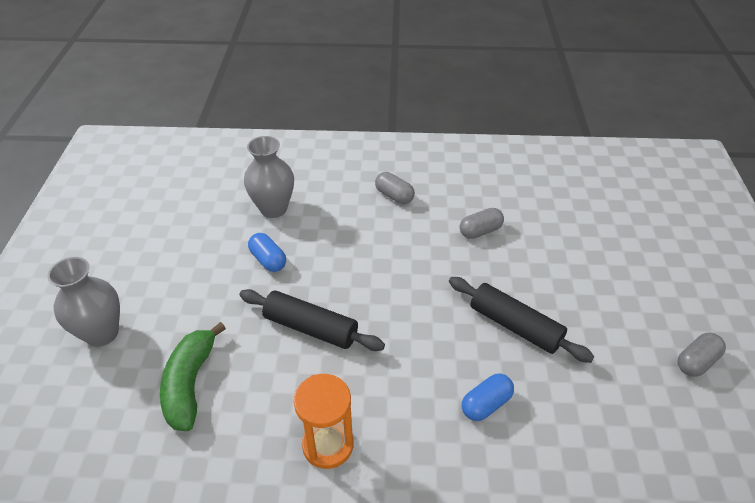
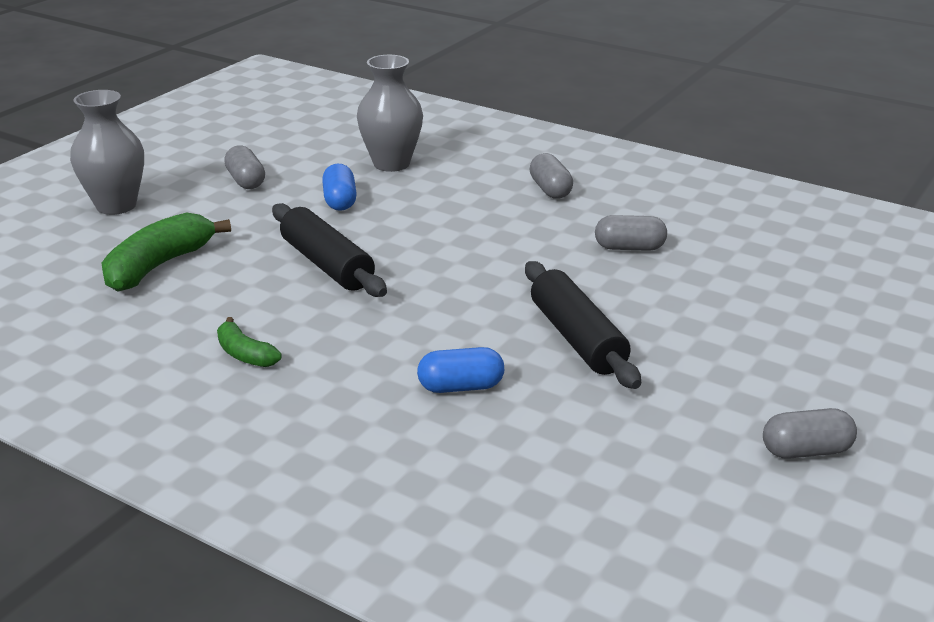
camera: 30 degrees right, 15 degrees down
orange hourglass [294,374,354,469] -> green banana [217,317,282,367]
none -> grey capsule [224,145,265,189]

